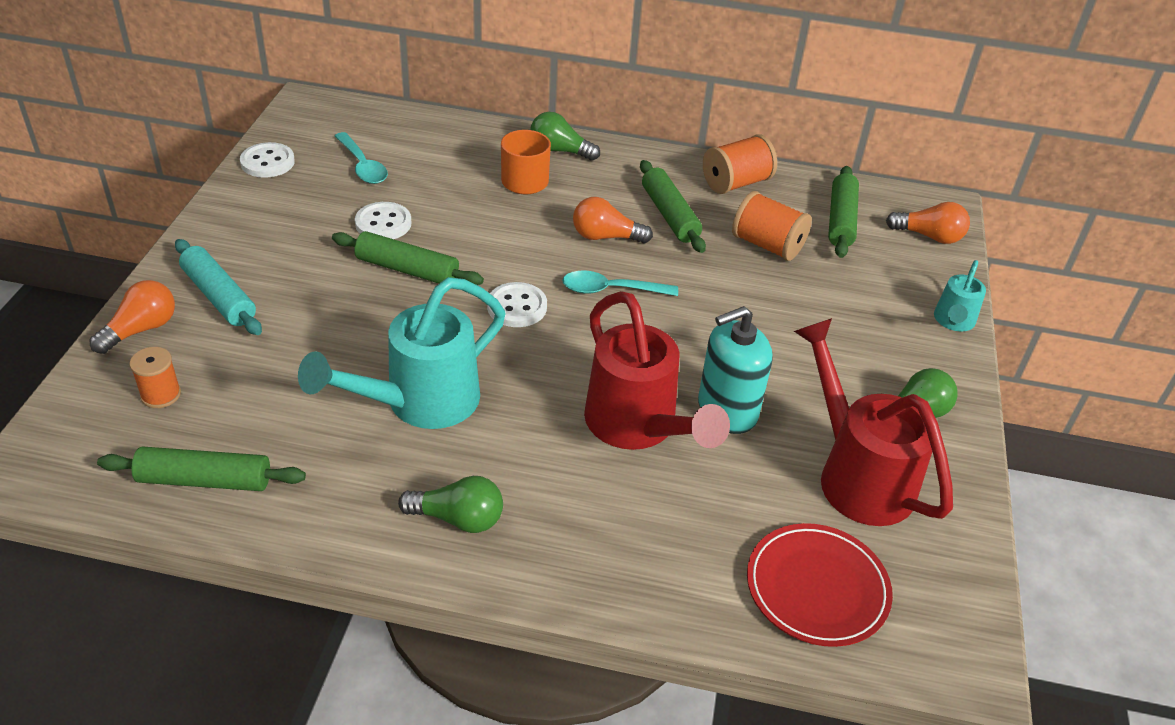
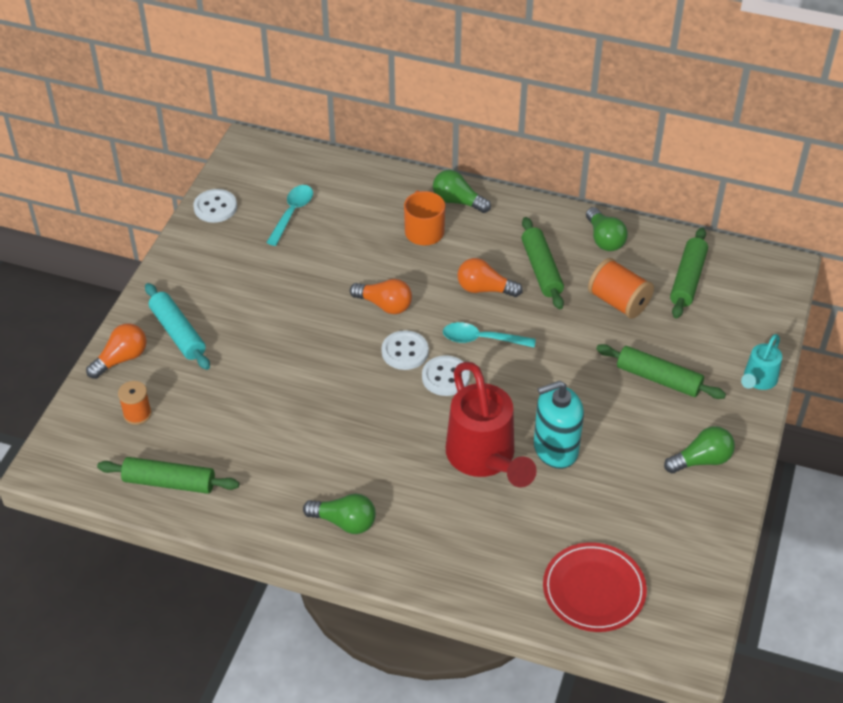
camera: 10 degrees right, 5 degrees up
turquoise watering can [298,277,505,429] -> none
green rolling pin [332,231,484,285] -> green rolling pin moved to [596,344,726,399]
turquoise spoon [335,132,388,184] -> turquoise spoon turned 135 degrees counterclockwise [266,185,313,246]
white button [355,202,412,239] -> white button moved to [422,355,470,396]
orange spool [703,134,777,194] -> green light bulb [586,207,628,251]
red watering can [794,318,953,526] -> none
orange light bulb [886,202,970,244] -> orange light bulb moved to [350,279,412,314]

